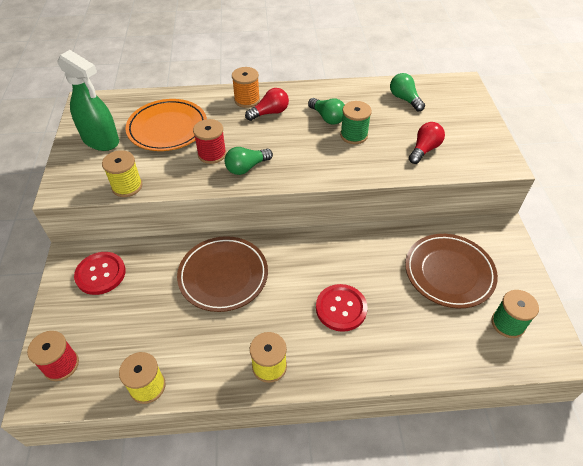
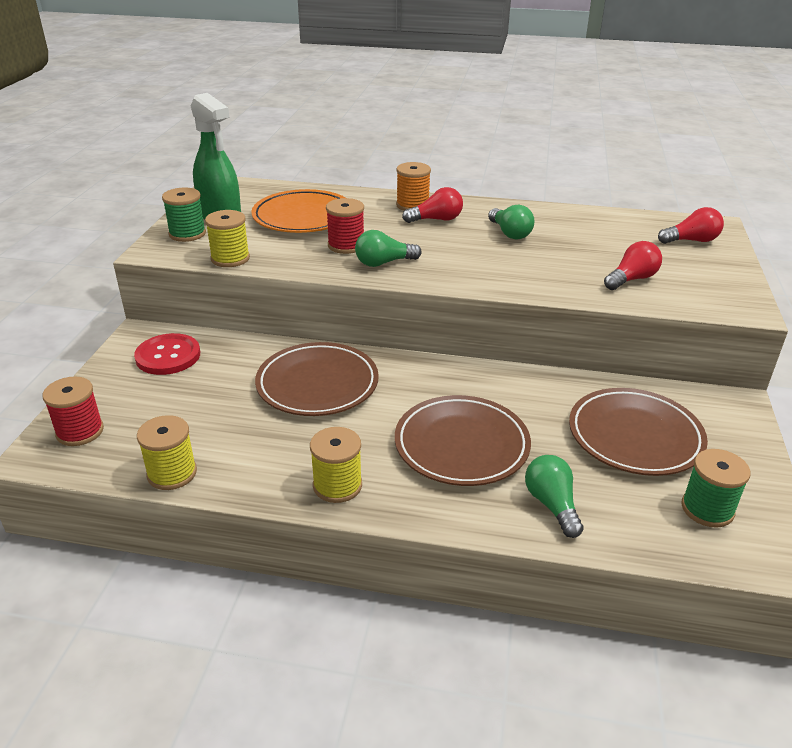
camera: 15 degrees right, 15 degrees down
red button [316,284,367,332] -> brown plate [395,395,531,486]
green spool [340,101,372,144] -> green spool moved to [162,187,206,242]
green light bulb [390,73,425,112] -> green light bulb moved to [525,455,584,538]
none -> red light bulb [658,207,724,244]

